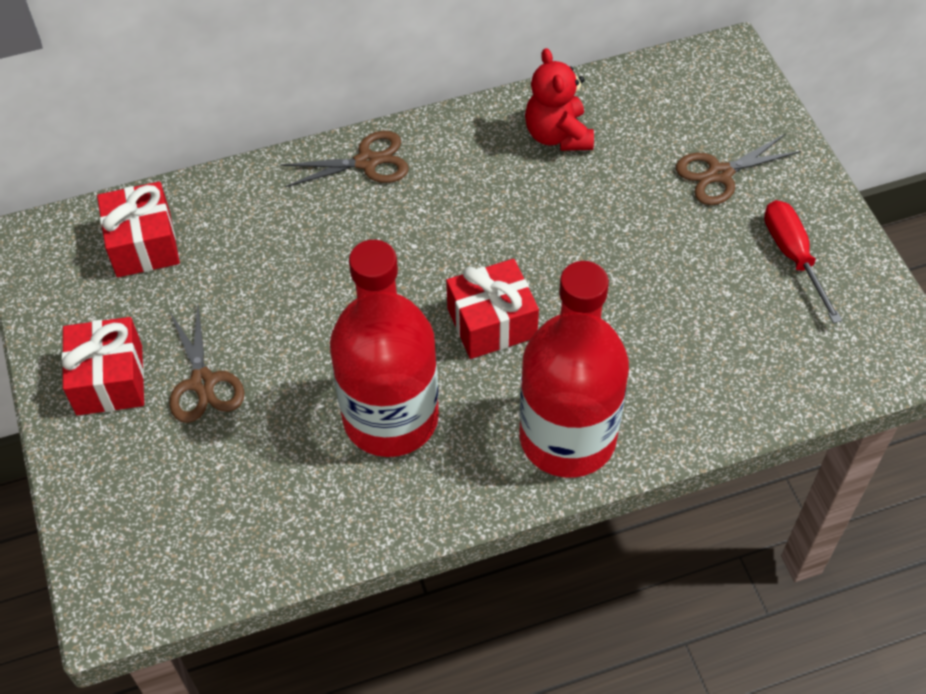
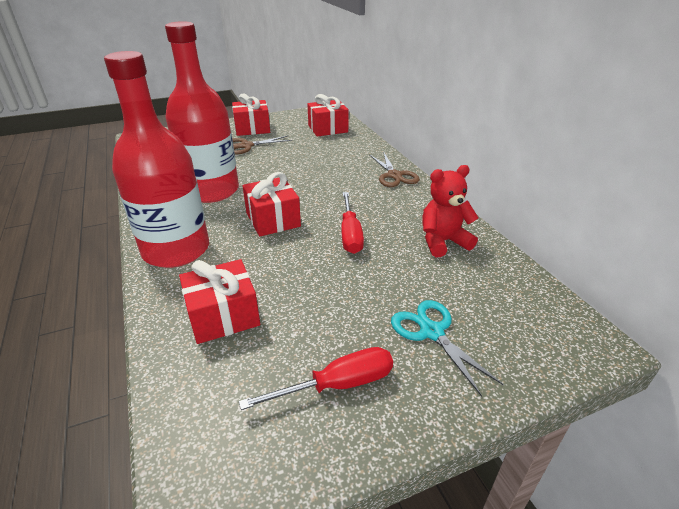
camera: 85 degrees right, 20 degrees down
brown scissors [676,134,801,205] -> turquoise scissors [391,300,504,397]
none -> red gift [179,259,260,344]
none -> red screwdriver [342,192,364,254]

